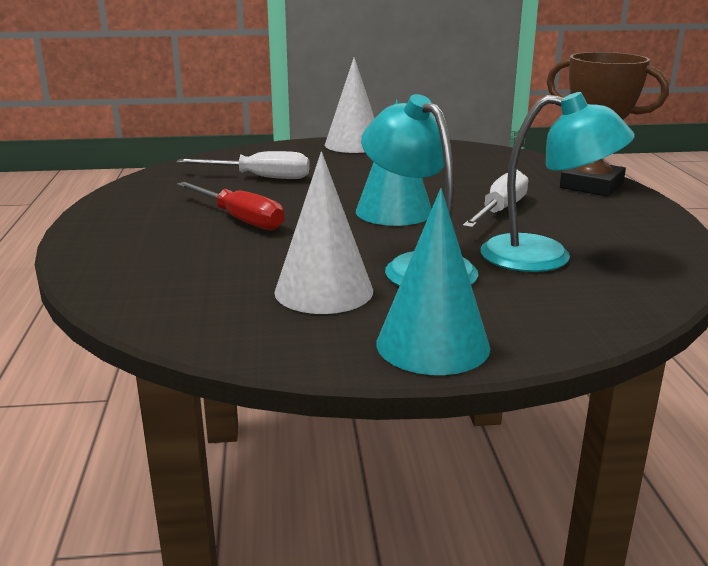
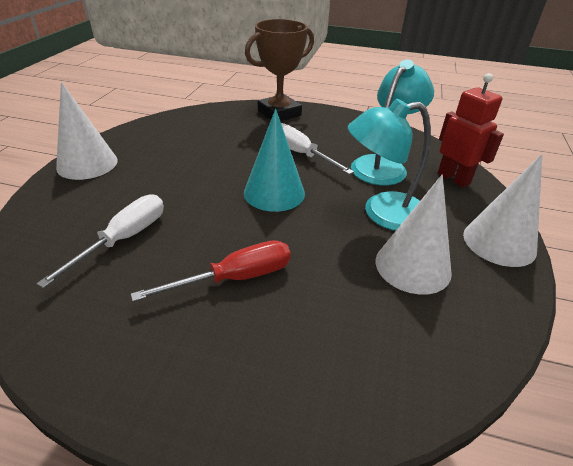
camera: 70 degrees left, 15 degrees up
turquoise cone [376,188,490,375] -> white cone [463,154,542,267]
none -> red robot [438,73,504,188]

